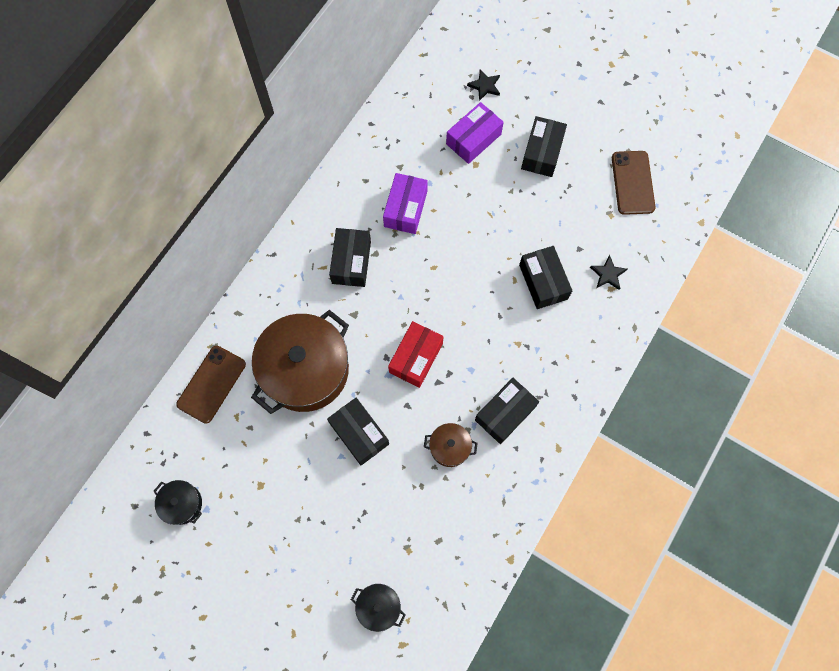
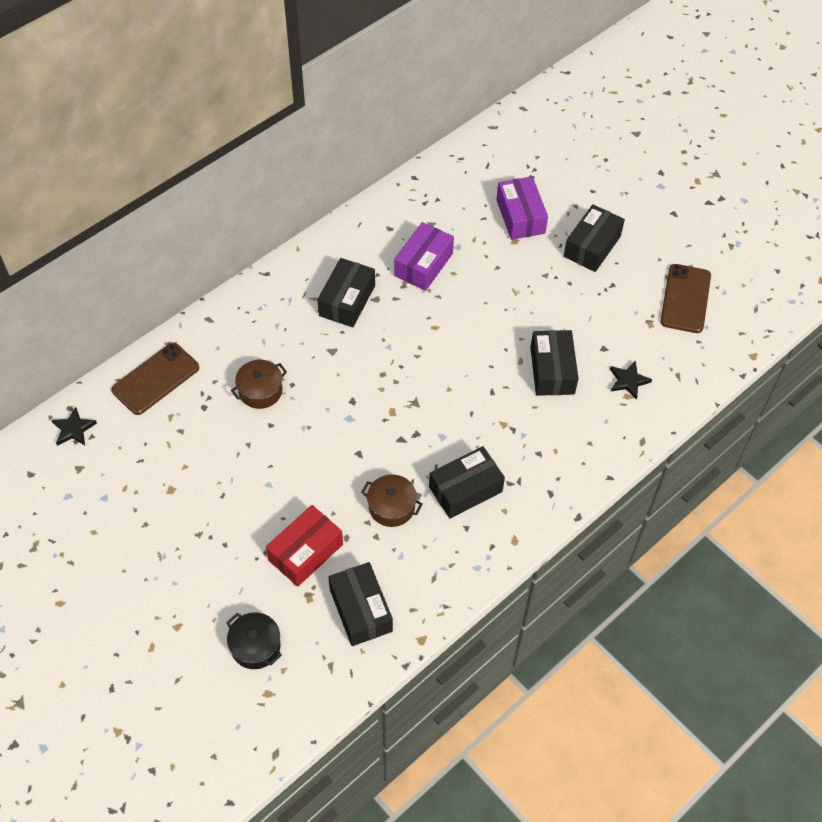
camera: 15 degrees right, 15 degrees down
black pot [153,480,202,525] -> none
brown pot [251,310,349,414] -> brown pot [231,360,287,409], size x0.45
black box [327,398,389,465] -> black box moved to [328,562,393,646]
red box [388,321,444,388] -> red box moved to [266,505,343,587]
purple box [446,102,504,164] -> purple box turned 75 degrees counterclockwise [496,176,548,240]
black star [467,69,500,101] -> black star moved to [52,407,97,446]

